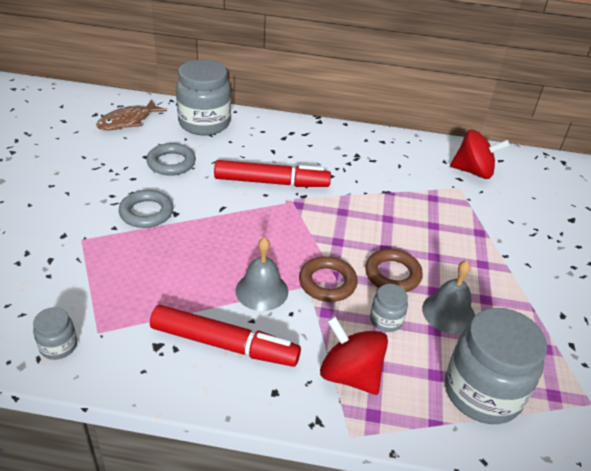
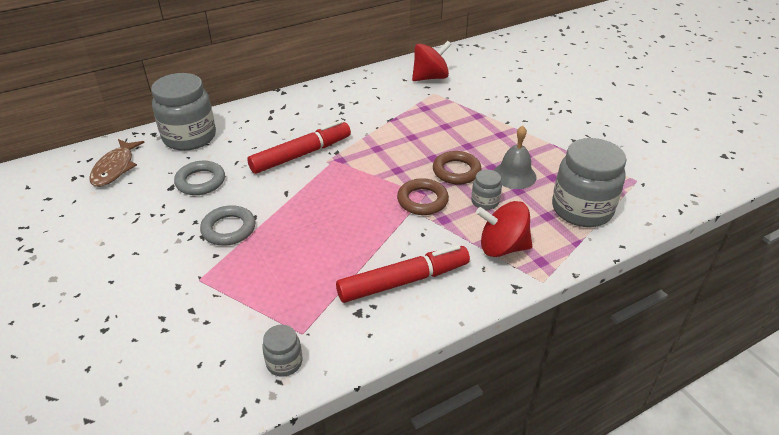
camera: 35 degrees left, 0 degrees up
grey bell [235,237,288,311] -> none

